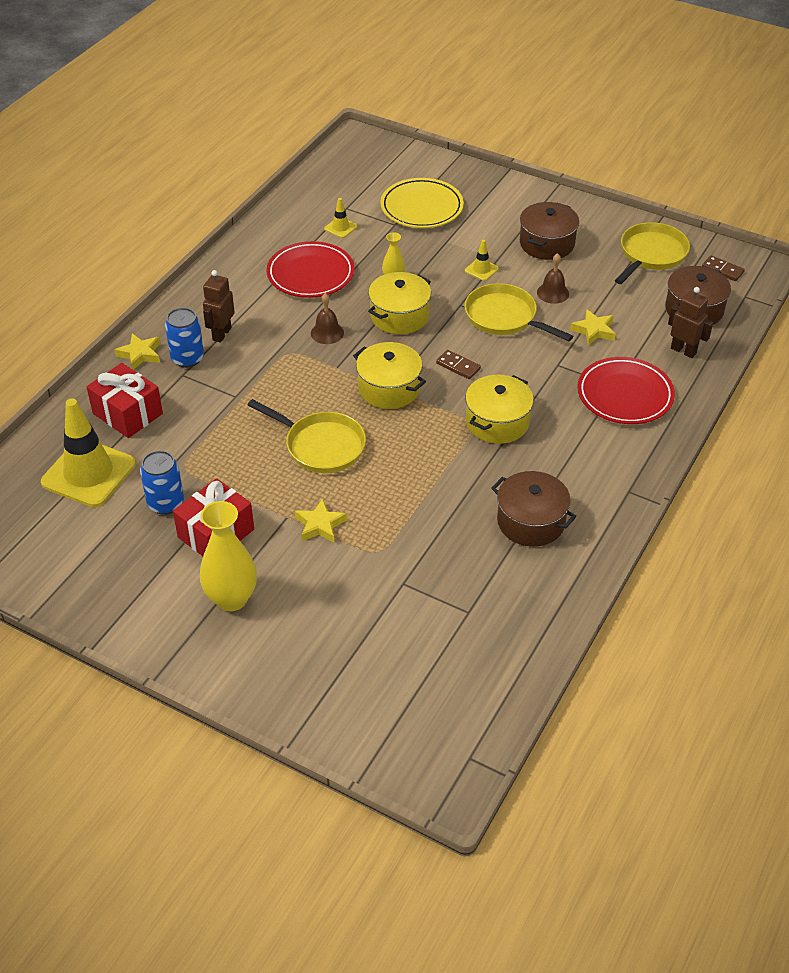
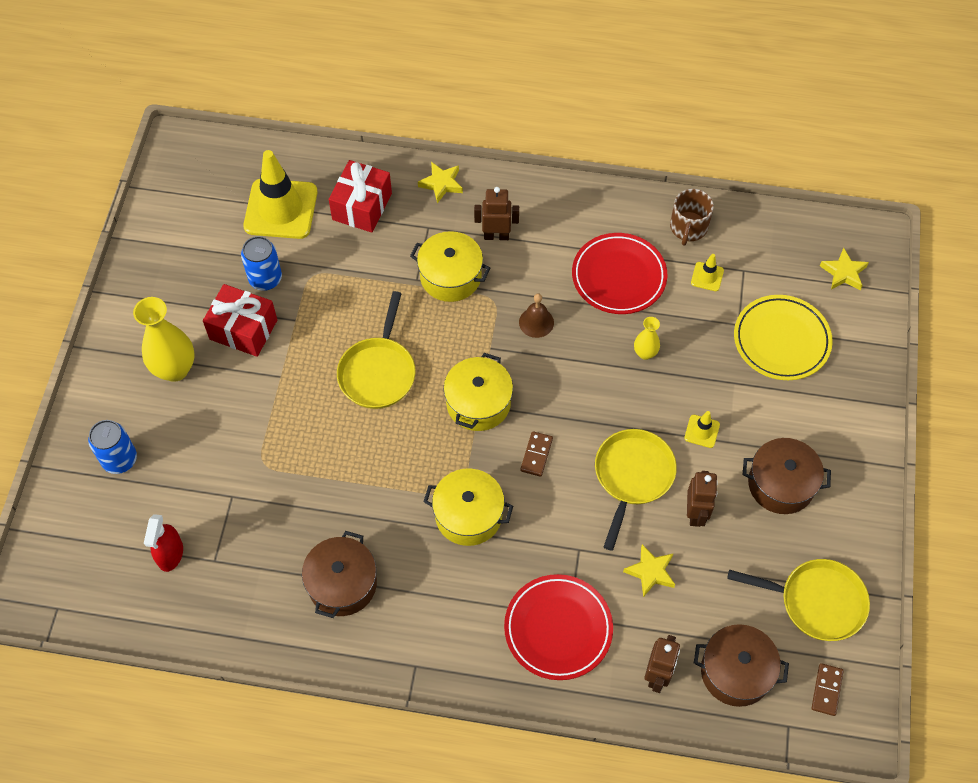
camera: 70 degrees right, 15 degrees up
blue can [165,308,204,368] -> blue can moved to [88,420,137,474]
yellow star [295,498,347,543] -> yellow star moved to [820,248,869,290]
yellow pot [368,272,431,334] -> yellow pot moved to [410,231,490,302]
brown bell [537,253,569,304] -> brown robot [687,471,718,527]
none -> red spray bottle [144,514,183,572]
none -> brown mug [670,189,714,246]

